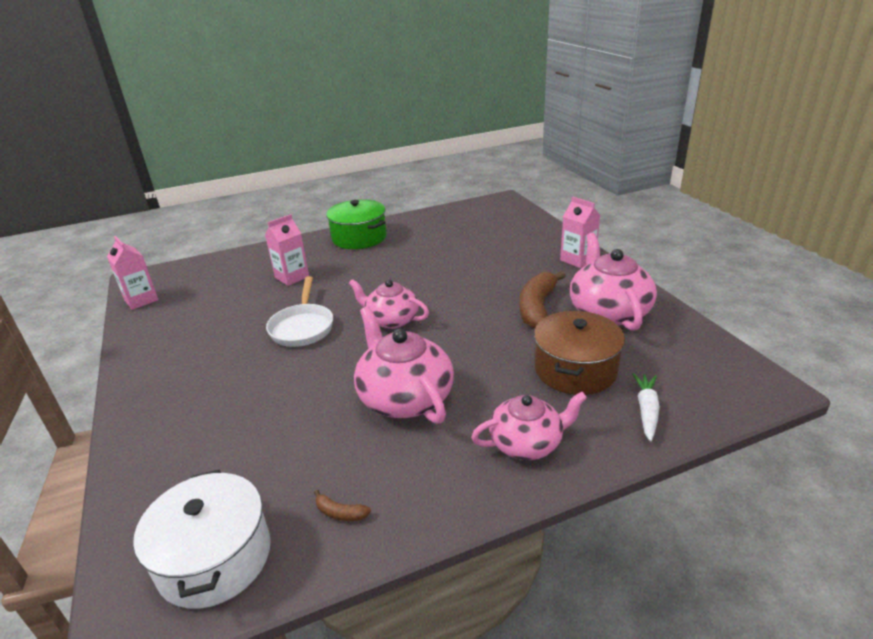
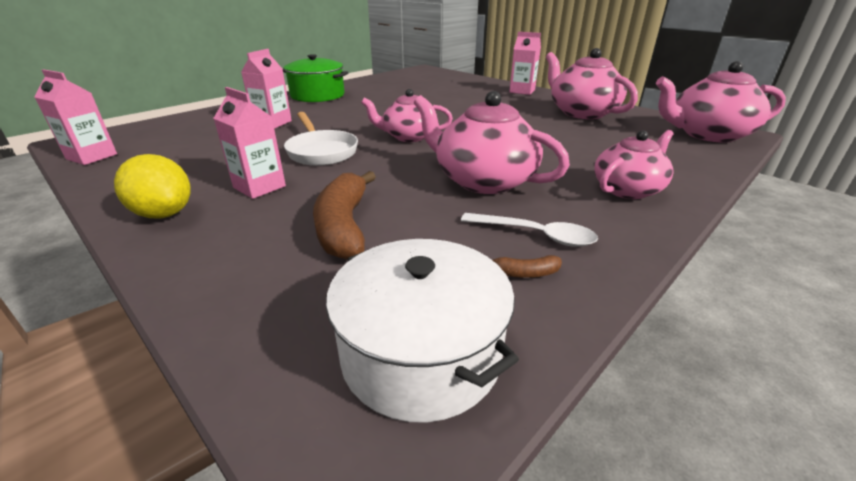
camera: 25 degrees left, 0 degrees up
brown banana [520,271,566,328] -> brown banana moved to [313,171,376,259]
brown pot [534,311,625,395] -> none
white carrot [632,373,660,441] -> none
none -> yellow lemon [114,154,190,218]
none -> pink carton [214,87,286,199]
none -> white spoon [461,213,598,247]
none -> pink teapot [656,61,786,142]

